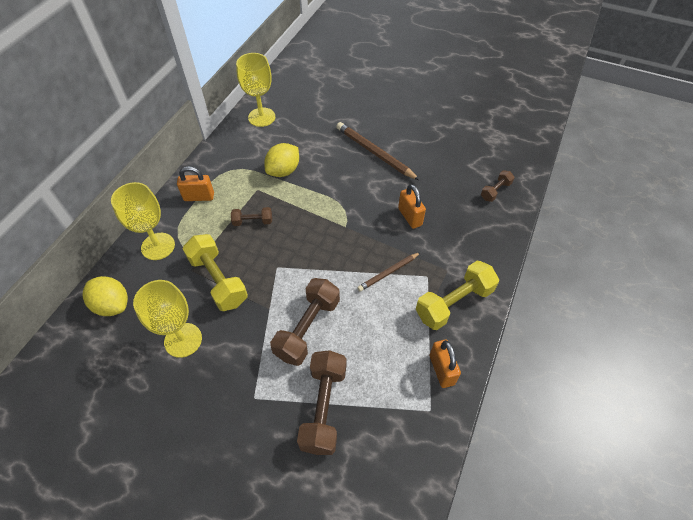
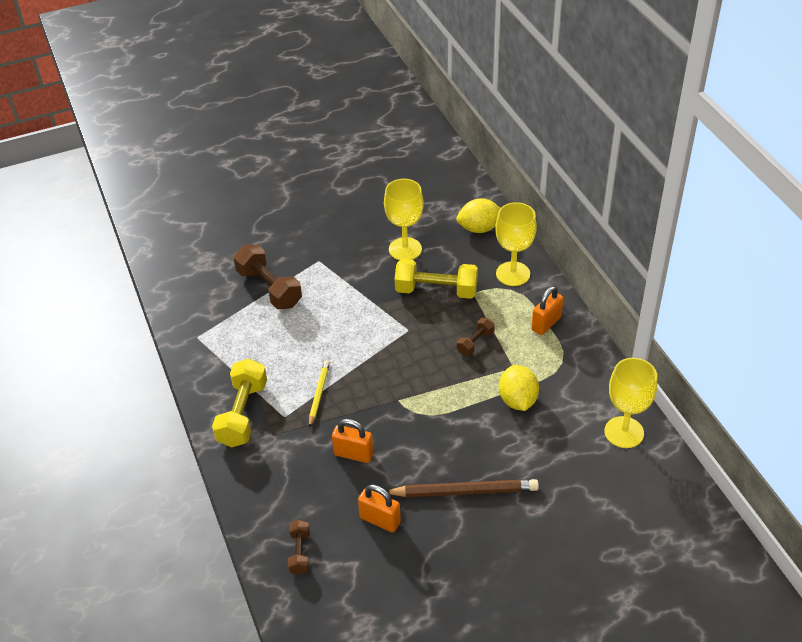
camera: 135 degrees right, 10 degrees down
brown dumbbell [270,278,340,366] -> none
brown pencil [357,252,421,292] -> yellow pencil [309,360,330,428]
orange padlock [430,340,461,388] -> orange padlock moved to [358,485,401,533]

